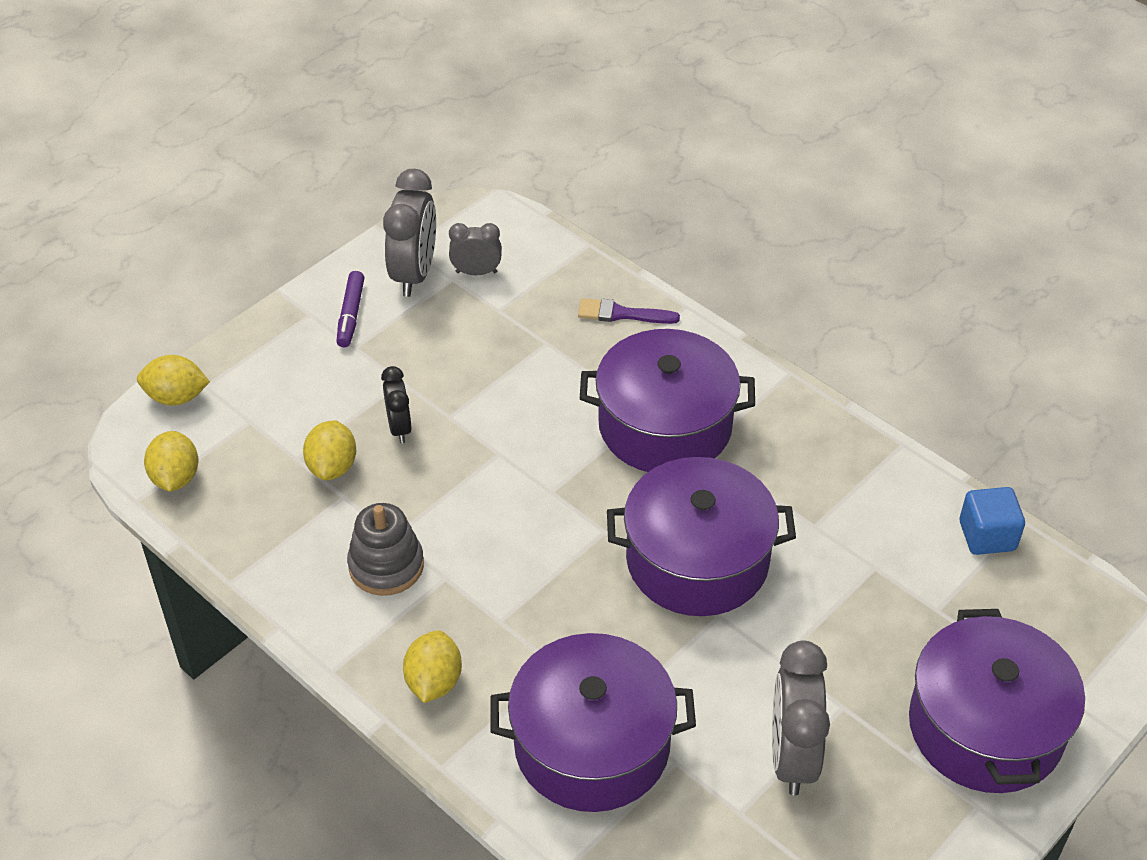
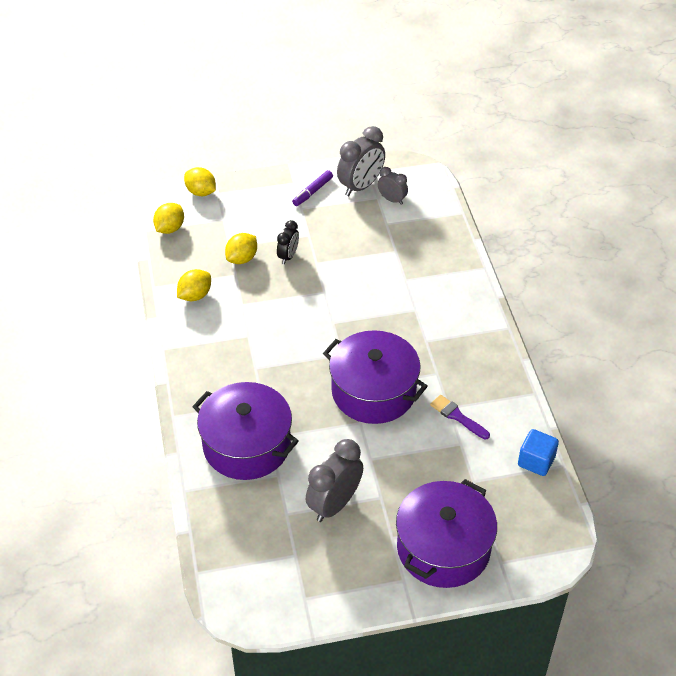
camera: 35 degrees right, 0 degrees up
grey stacking toy [347,503,424,596] -> none
yellow lemon [403,630,462,703] -> yellow lemon moved to [177,269,211,301]
purple brush [578,298,680,324] -> purple brush moved to [430,395,490,439]
purple pot [580,329,755,472] -> none

